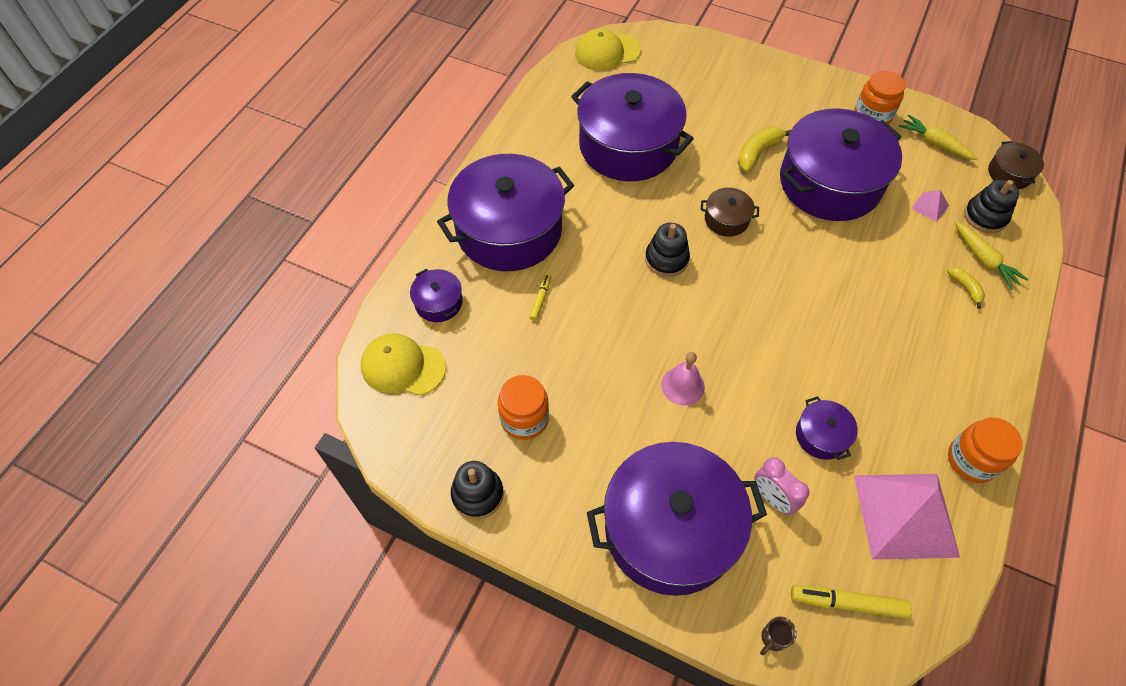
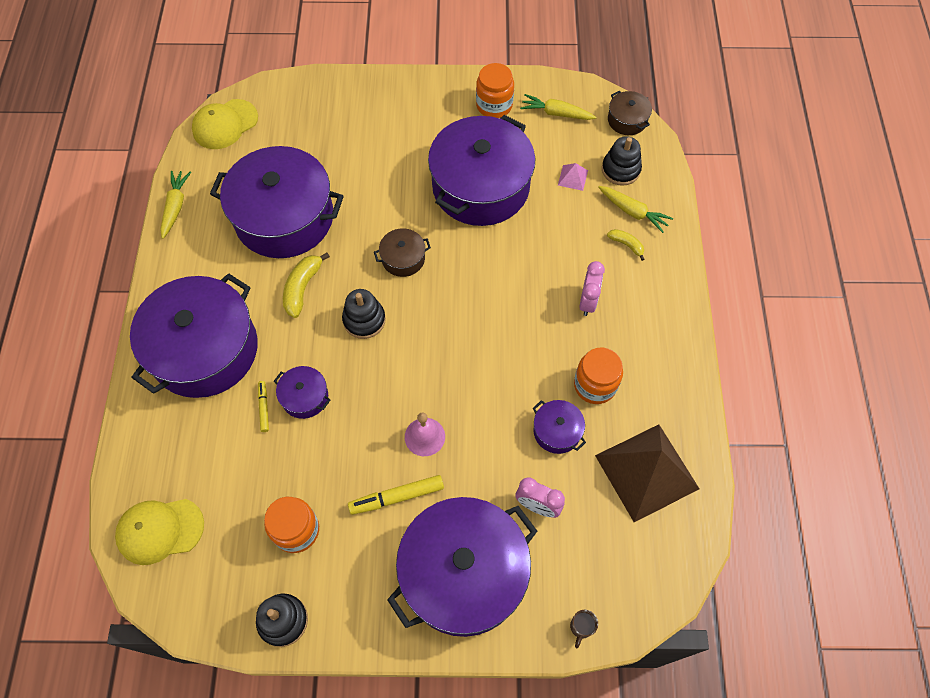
camera: 25 degrees left, 5 degrees up
purple pot [410,269,463,322] -> purple pot moved to [274,366,330,419]
yellow banana [738,126,791,172] -> yellow banana moved to [283,252,330,318]
yellow marker [791,585,911,619] -> yellow marker moved to [348,475,444,515]
pink pyramid [854,474,960,560] -> brown pyramid [595,425,699,522]
orange jar [948,417,1023,483] -> orange jar moved to [574,348,623,404]
none -> yellow carrot [160,171,191,239]
none -> pink clock [579,261,605,316]

